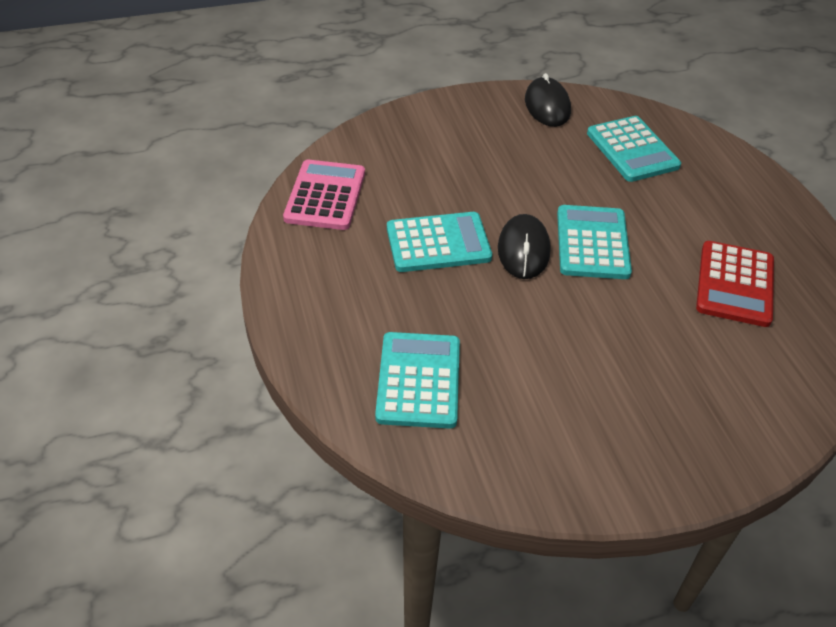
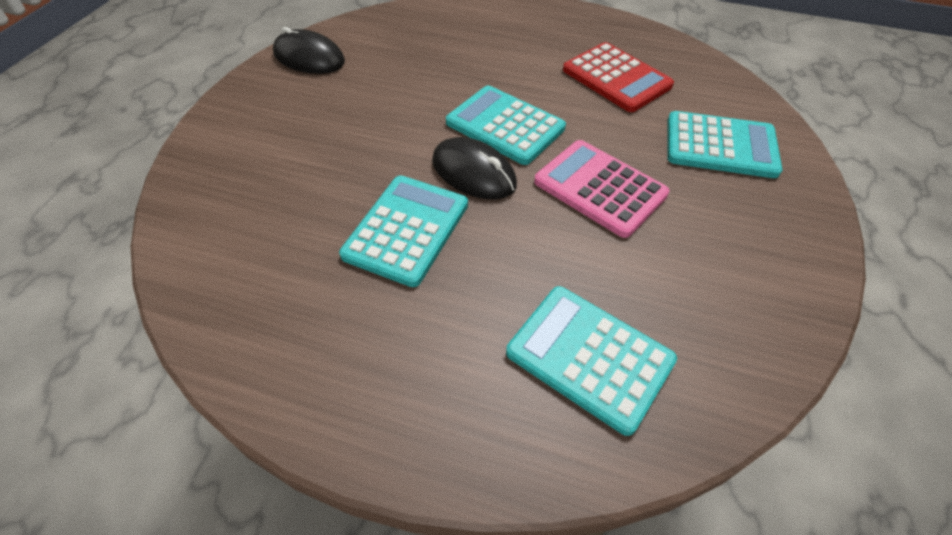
camera: 55 degrees left, 5 degrees up
pink calculator [283,160,365,230] -> pink calculator moved to [534,140,670,238]
turquoise calculator [587,116,681,182] -> turquoise calculator moved to [668,111,783,178]

